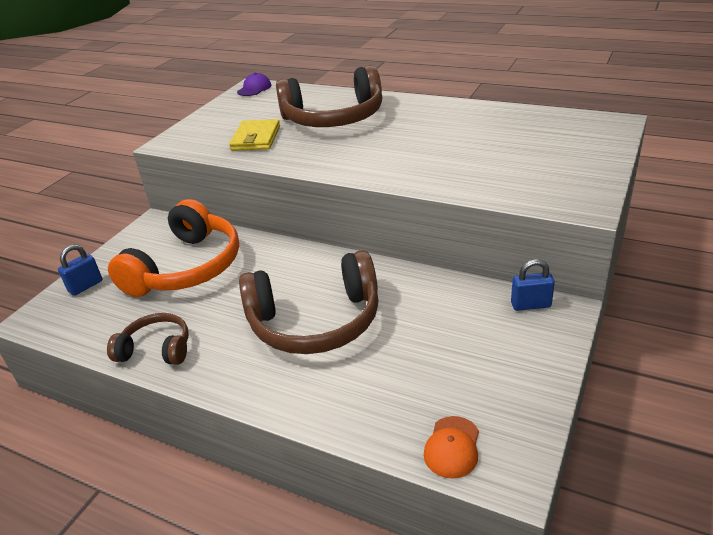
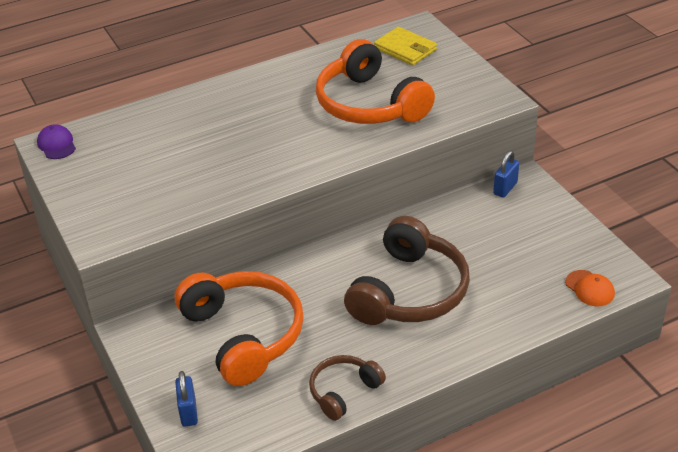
camera: 55 degrees left, 5 degrees up
yellow wallet [229,119,280,151] -> yellow wallet moved to [374,27,437,65]
brown headphones [276,65,382,127] -> none
none -> orange headphones [316,39,435,124]

